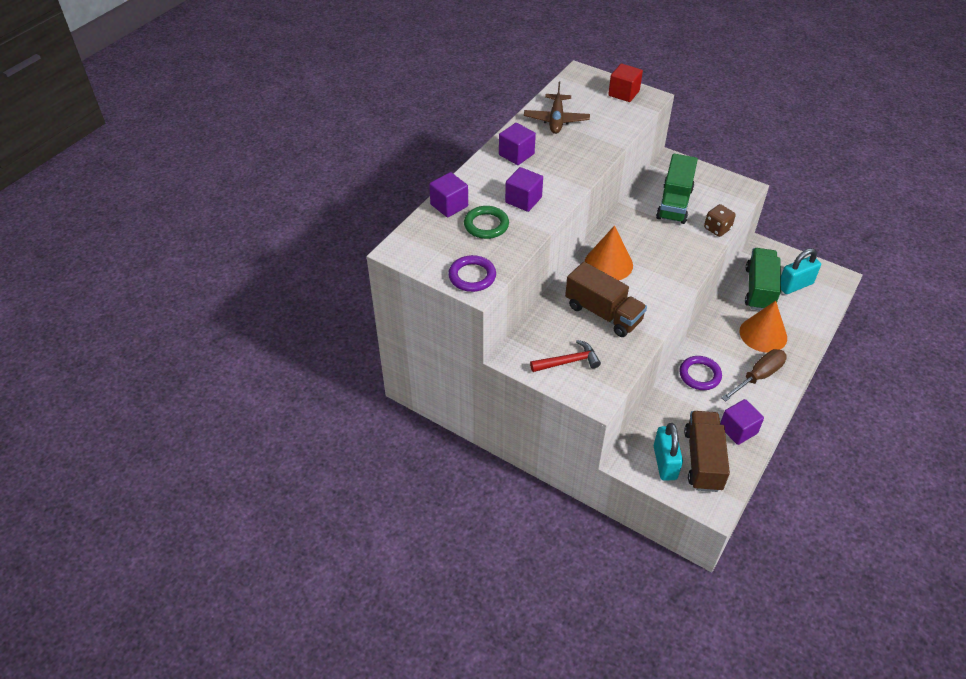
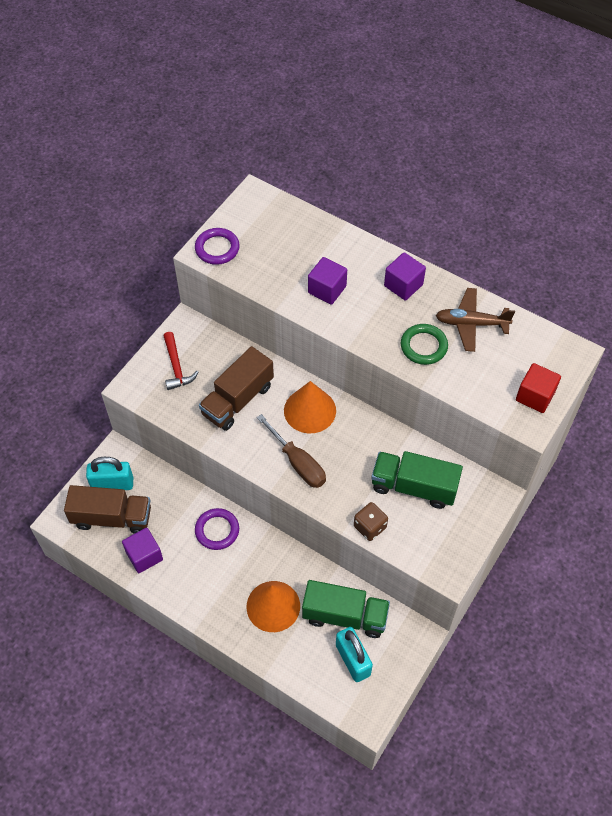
camera: 90 degrees right, 10 degrees up
purple cube [429,172,468,218] -> none
green ring [464,206,509,239] -> green ring moved to [401,324,448,365]
brown screwdriver [721,349,787,402] -> brown screwdriver moved to [257,414,326,488]

